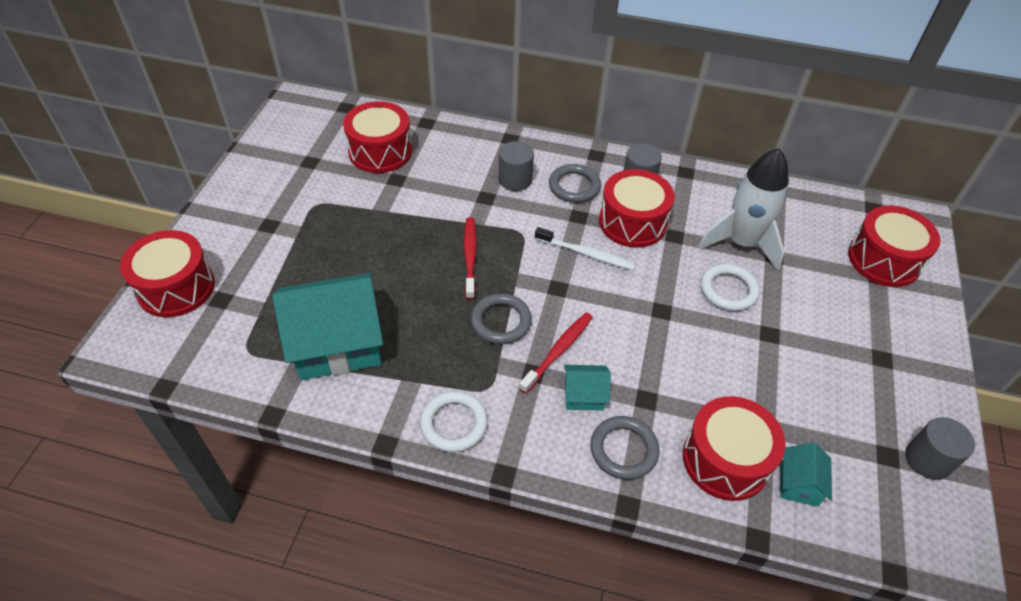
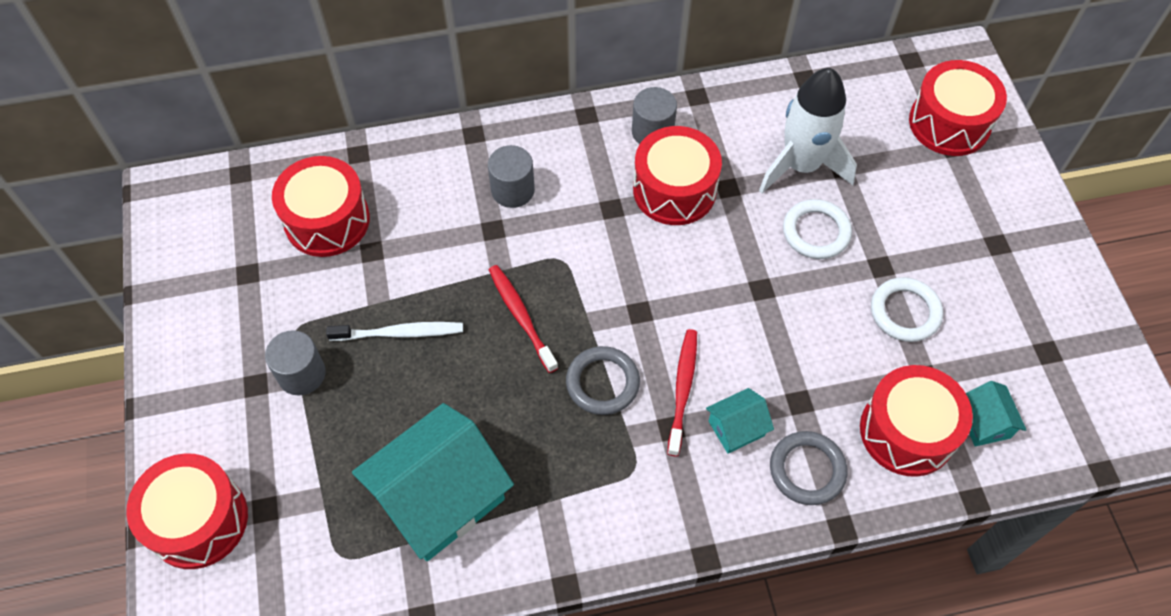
camera: 25 degrees left, 10 degrees up
white ring [420,391,488,452] -> white ring moved to [871,277,943,342]
white toothbrush [535,227,636,270] -> white toothbrush moved to [326,322,463,341]
grey ring [549,164,601,203] -> none
grey cylinder [906,417,975,480] -> grey cylinder moved to [265,330,326,396]

